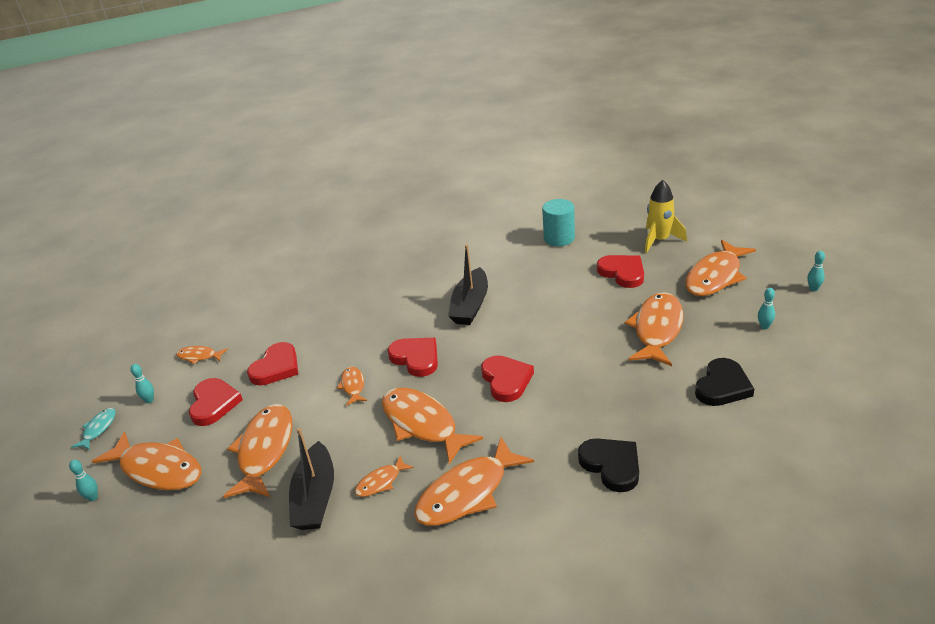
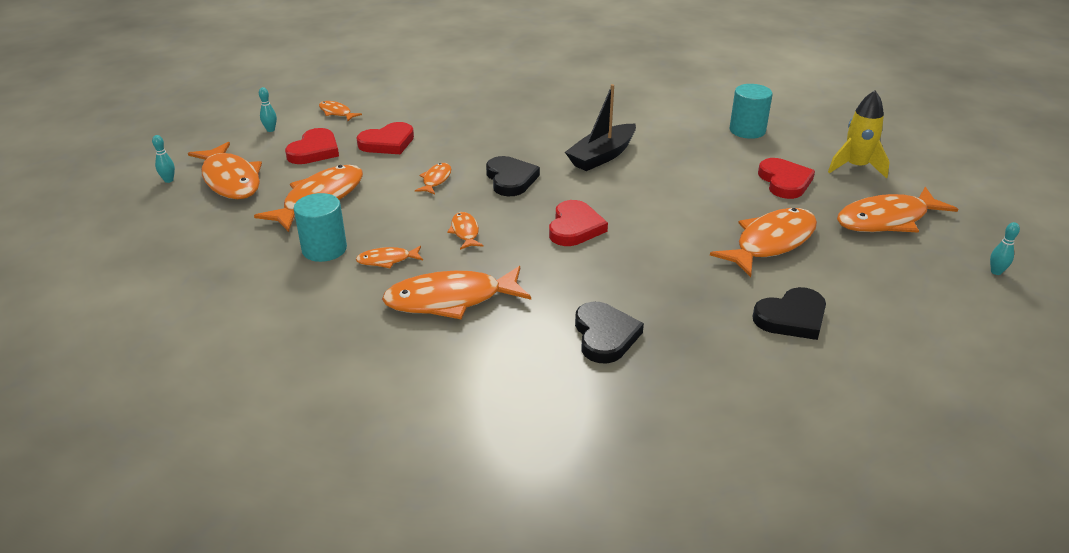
camera: 25 degrees right, 0 degrees up
turquoise fish [71,408,116,450] -> none
black boat [289,428,334,530] -> turquoise cylinder [294,193,347,262]
orange fish [382,388,483,464] -> orange fish [447,212,484,250], size x0.49
red heart [388,338,438,377] -> black heart [486,156,540,196]
turquoise bowling pin [758,288,775,329] -> none

